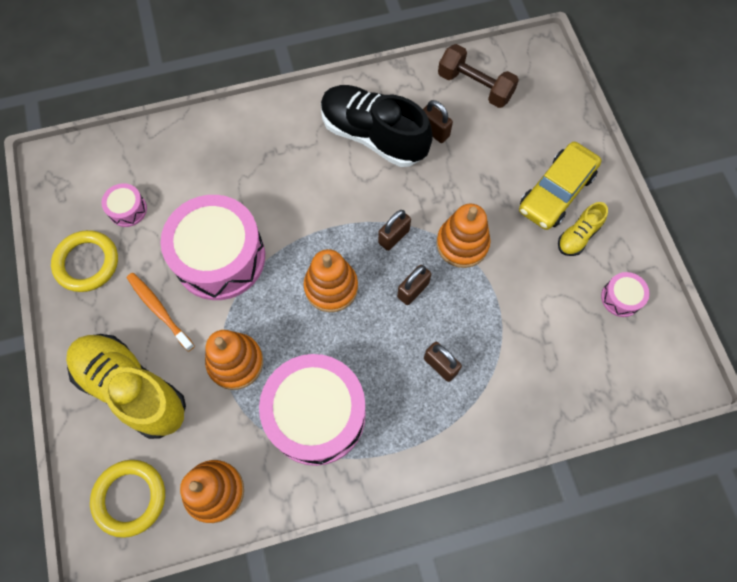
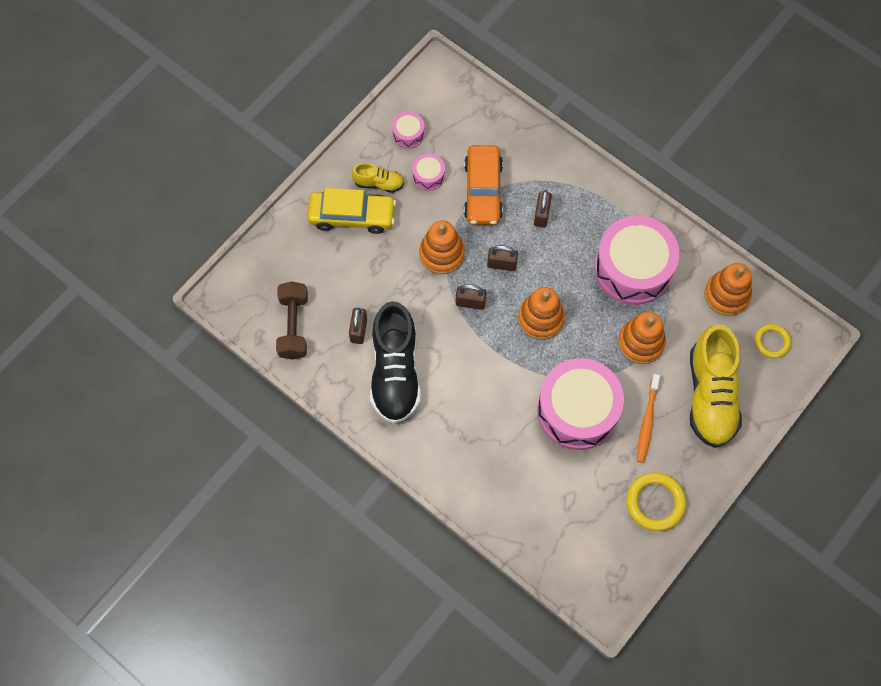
camera: 125 degrees left, 0 degrees up
yellow ring [90,460,165,538] -> yellow ring [755,324,791,358], size x0.64
pink drum [101,183,147,227] -> pink drum moved to [412,153,445,191]
none -> orange car [464,145,503,225]

